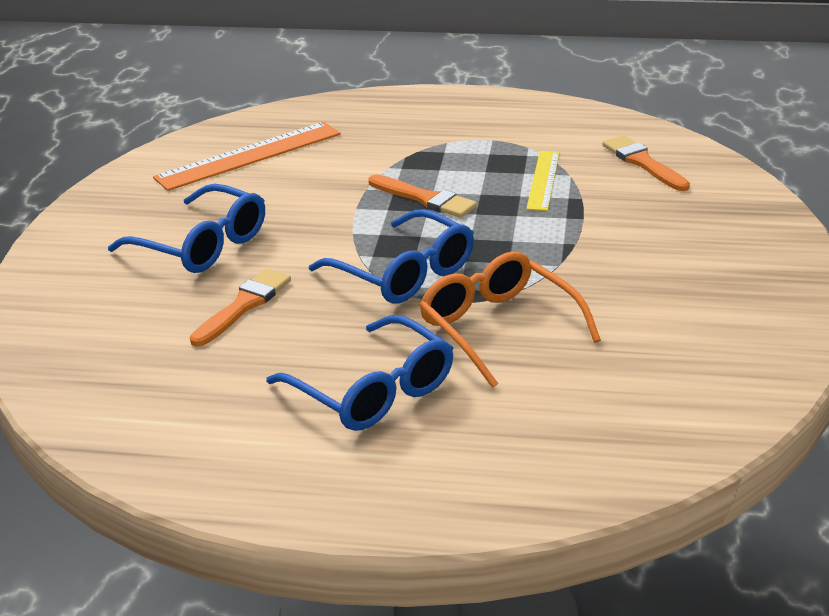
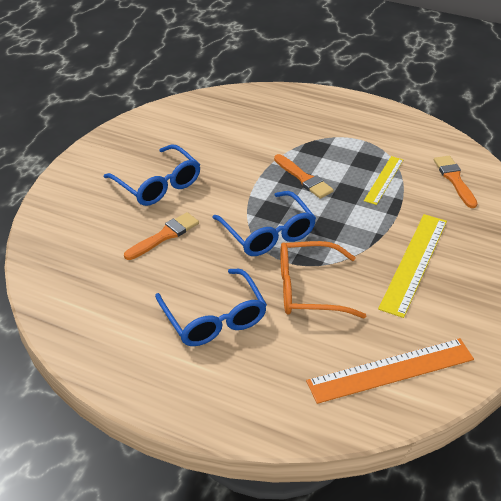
camera: 15 degrees right, 10 degrees up
orange ruler [153,122,341,191] -> orange ruler moved to [306,338,474,404]
orange glasses [419,251,601,388] -> orange glasses turned 75 degrees counterclockwise [280,241,366,318]
none -> yellow ruler [378,214,447,318]

